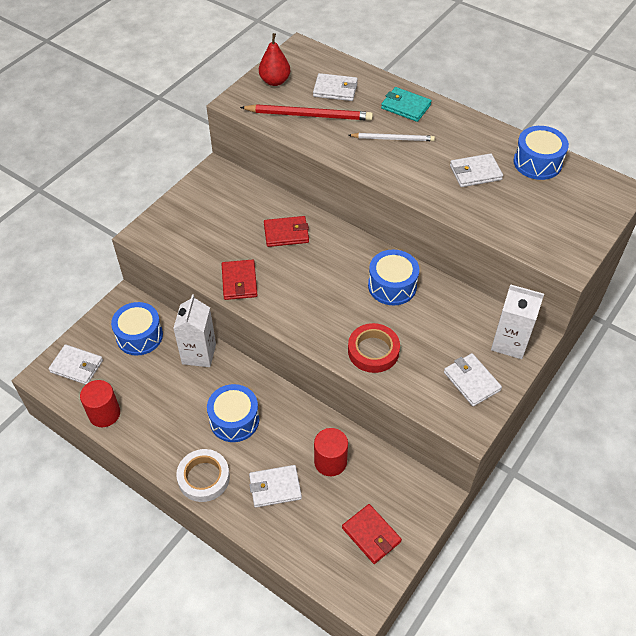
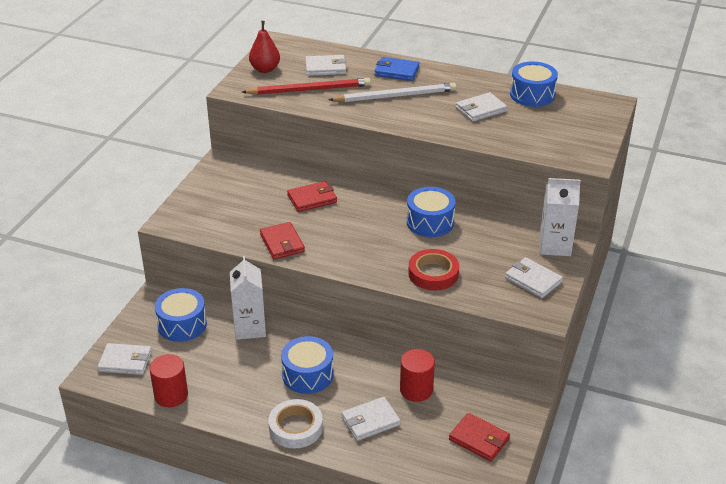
camera: 15 degrees left, 15 degrees down
white pencil [349,133,435,141] -> white pencil [329,83,457,102], size x1.58
turquoise wallet [381,87,432,122] -> blue wallet [375,57,420,81]

